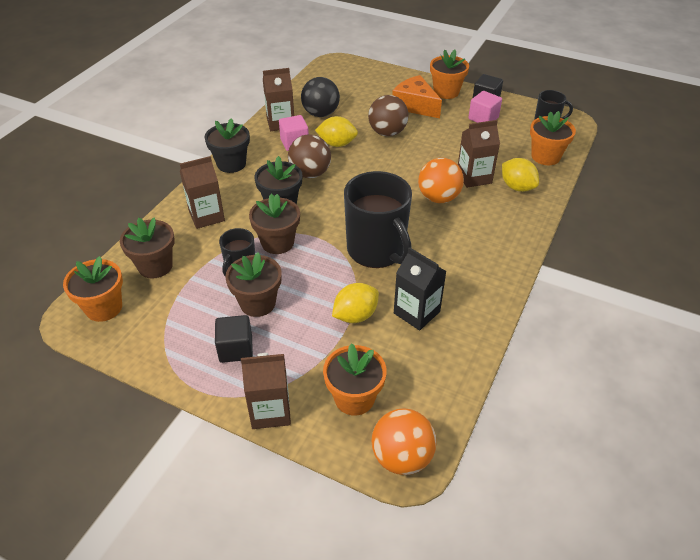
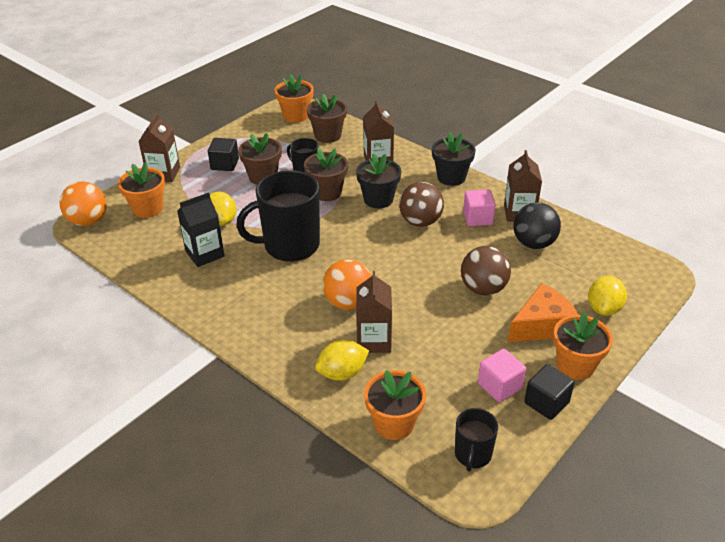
camera: 105 degrees right, 5 degrees down
yellow lemon [315,116,358,147] -> yellow lemon moved to [588,276,627,316]

